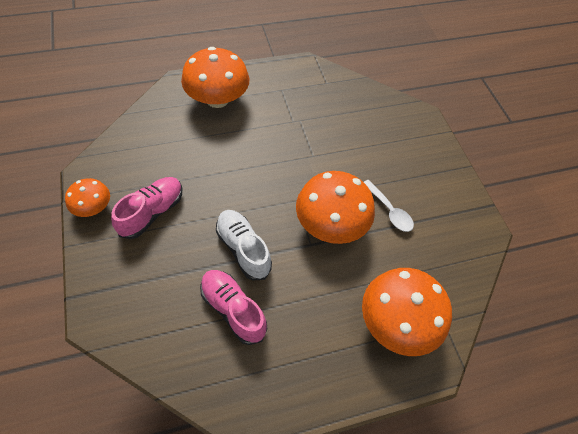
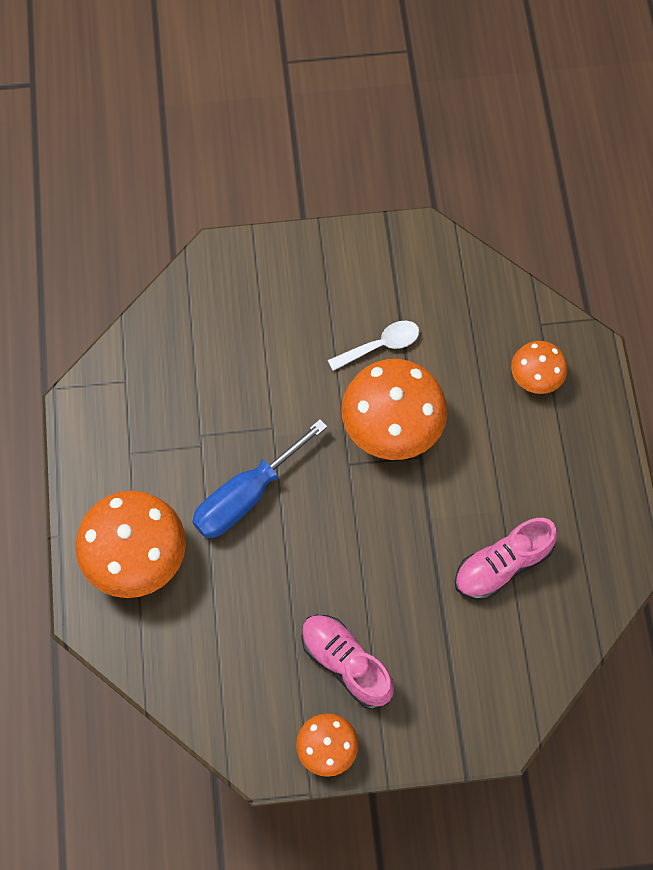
camera: 75 degrees left, 10 degrees up
white shoe [216,210,272,281] -> none
orange mushroom [362,268,452,356] -> orange mushroom [511,341,567,394], size x0.54
none -> blue screwdriver [192,419,327,538]

